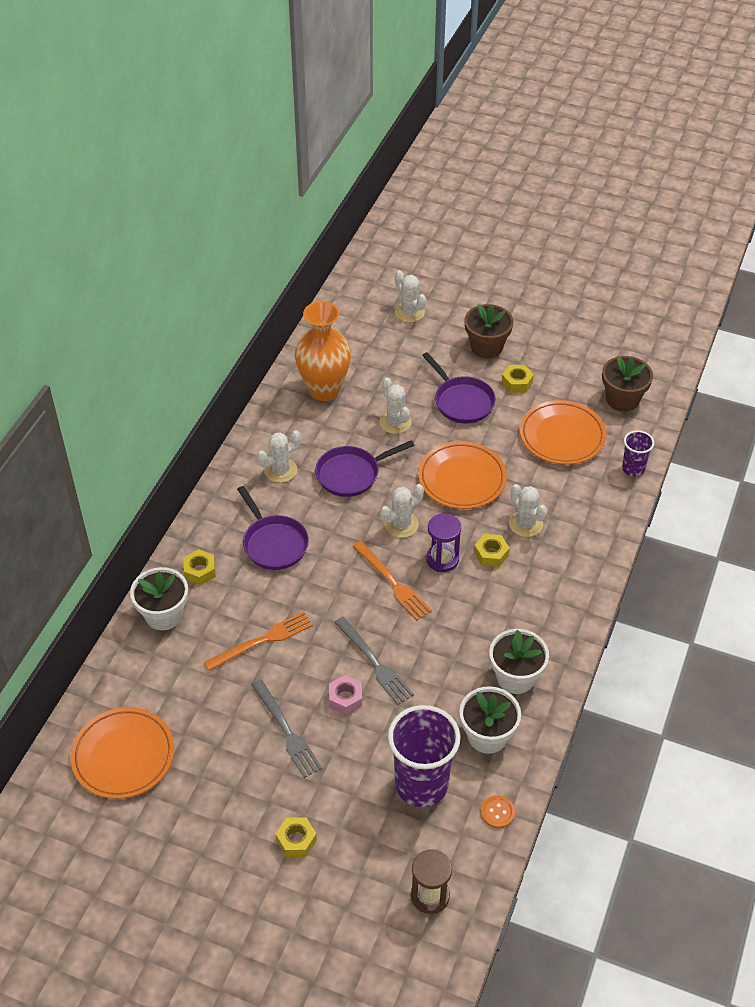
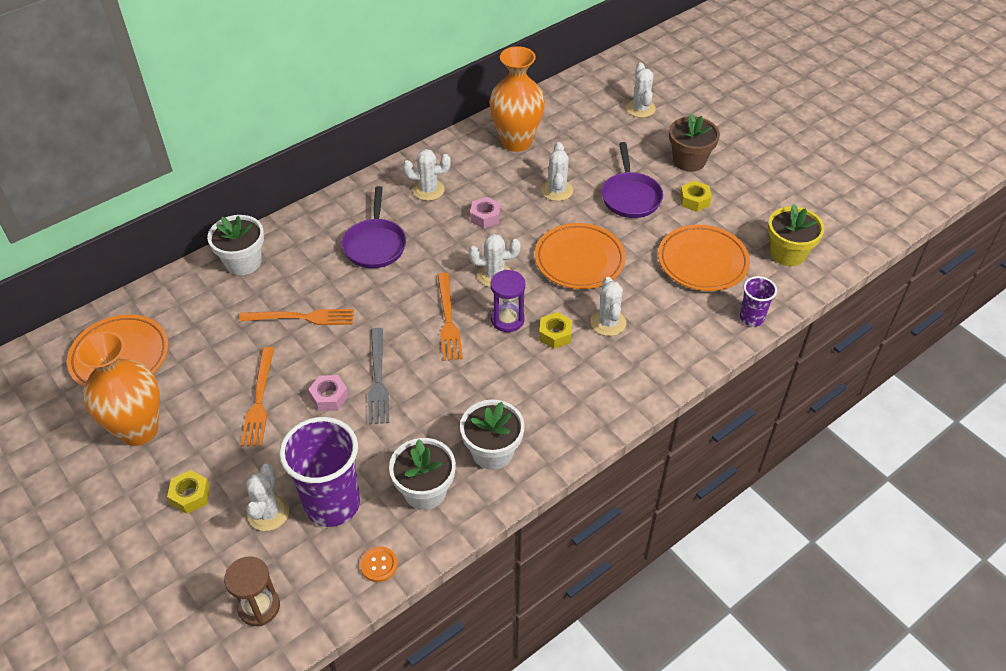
camera: 30 degrees right, 0 degrees up
yellow nut [183,549,216,585] -> none
grey fork [251,679,322,778] -> orange fork [241,347,274,446]
purple pan [315,440,415,497] -> pink nut [470,197,501,228]
brown flower pot [602,356,653,412] -> yellow flower pot [768,204,824,266]
none -> orange vase [76,331,160,446]
none -> white cactus [246,464,289,531]

